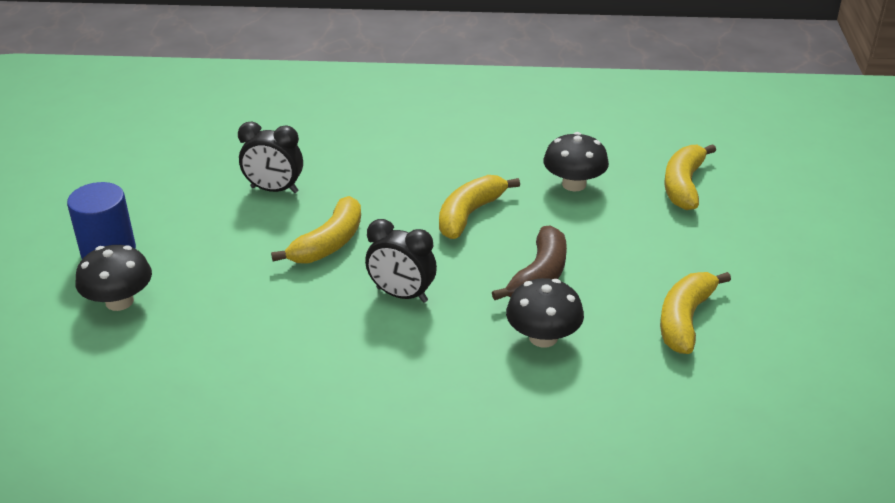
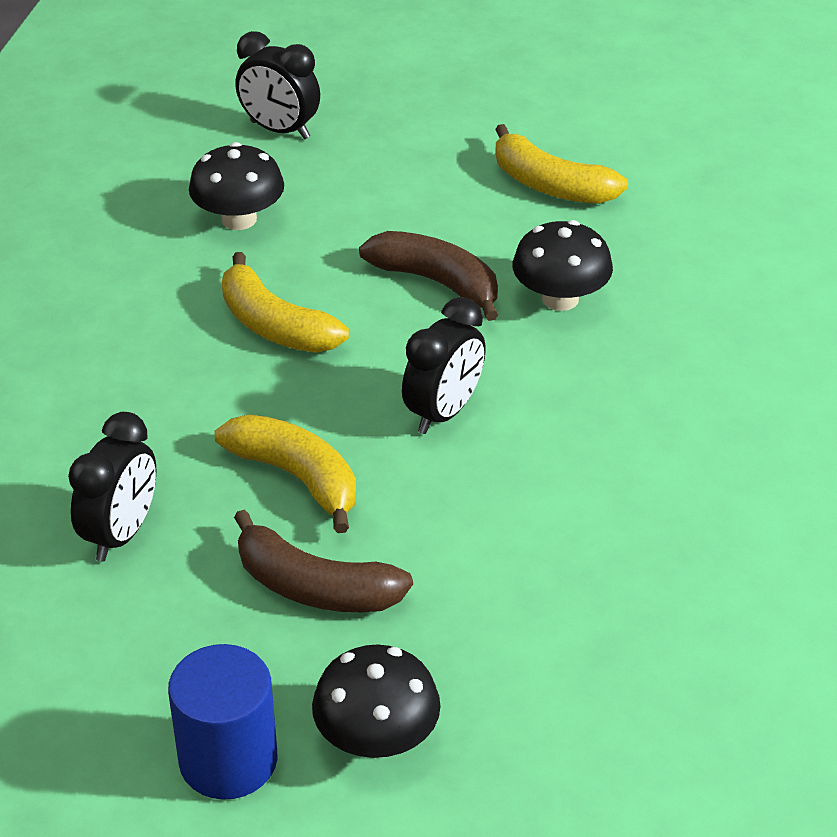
camera: 80 degrees left, 5 degrees up
yellow banana [664,144,716,210] -> black clock [235,31,320,139]
none -> brown banana [234,509,413,613]

